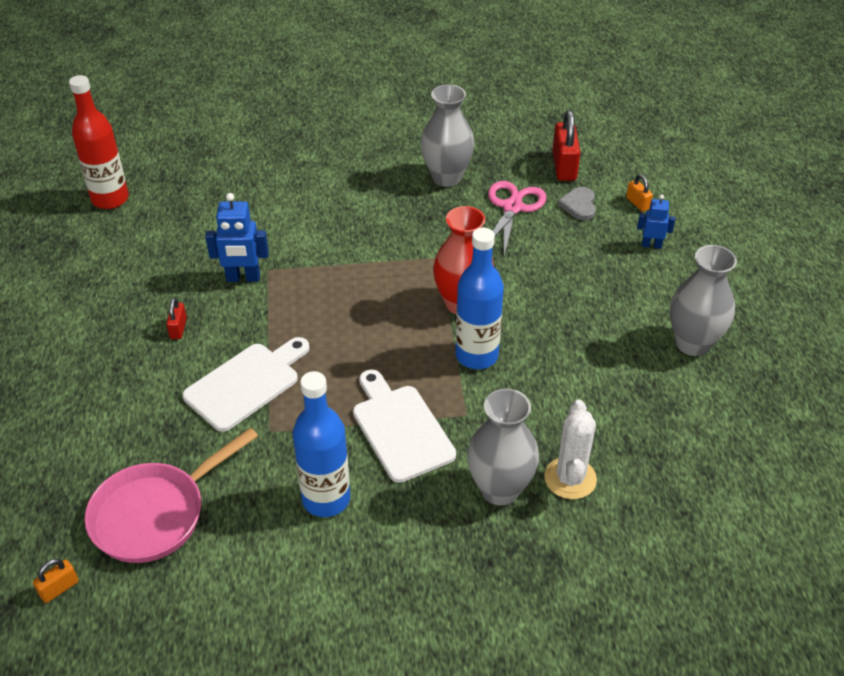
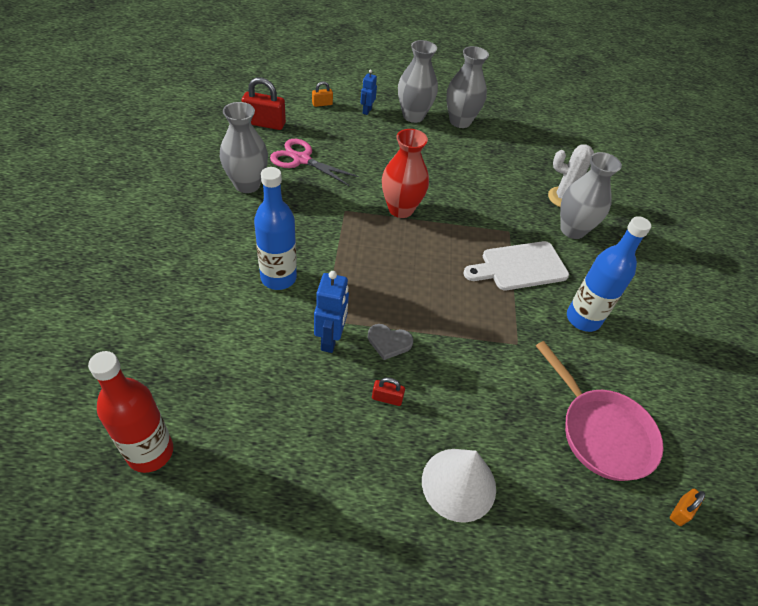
camera: 85 degrees left, 5 degrees up
orange padlock [33,559,79,603] -> orange padlock turned 75 degrees clockwise [670,489,705,526]
white cutting board [182,337,310,432] -> none
blue bottle [455,228,504,369] -> blue bottle moved to [254,167,297,290]
grey heart [557,187,596,220] -> grey heart moved to [368,324,413,360]
none -> grey vase [398,40,438,123]
none -> white cone [422,449,496,523]

